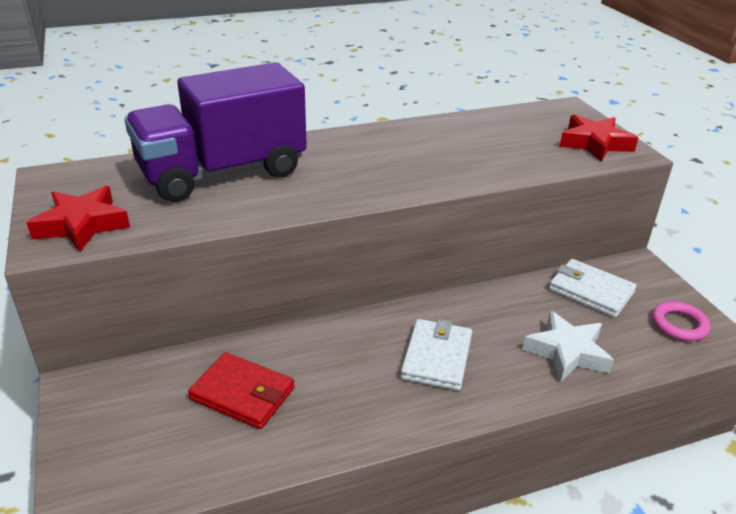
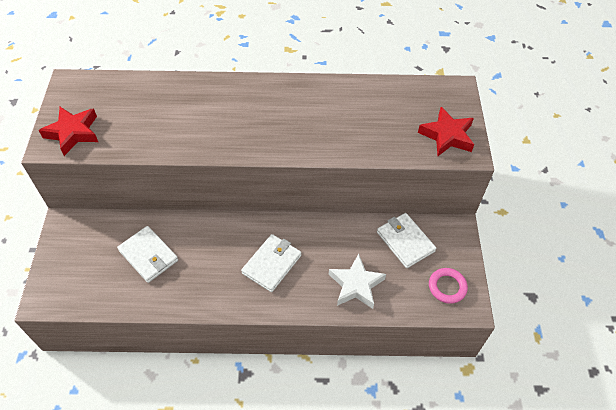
camera: 20 degrees right, 20 degrees up
purple truck [125,62,307,202] -> none
red wallet [188,352,295,429] -> white wallet [117,226,178,283]

